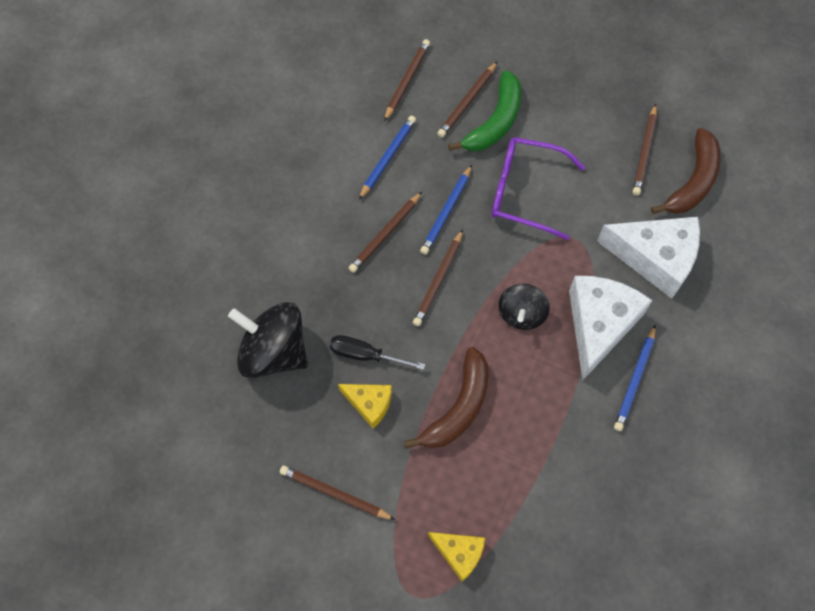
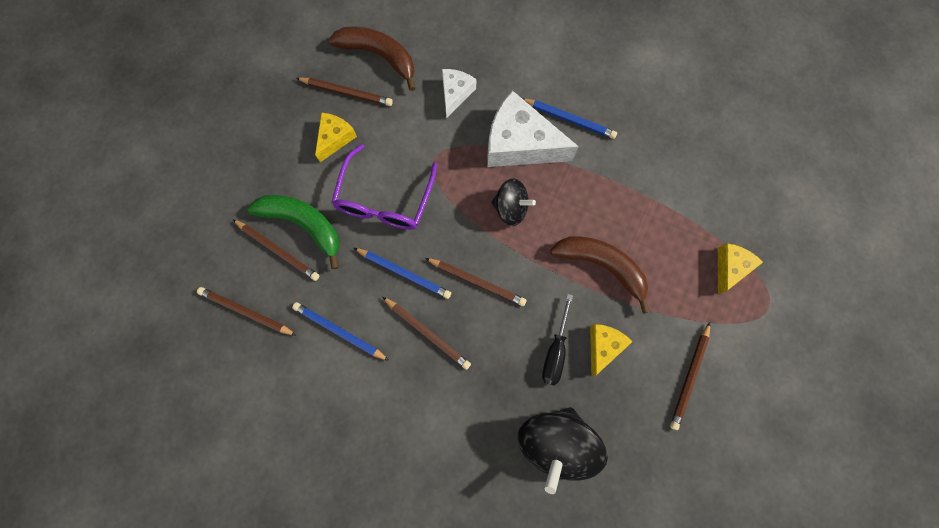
camera: 90 degrees left, 10 degrees up
white cheese [597,217,700,299] -> white cheese [442,69,476,118], size x0.53
none -> yellow cheese [315,112,357,162]

